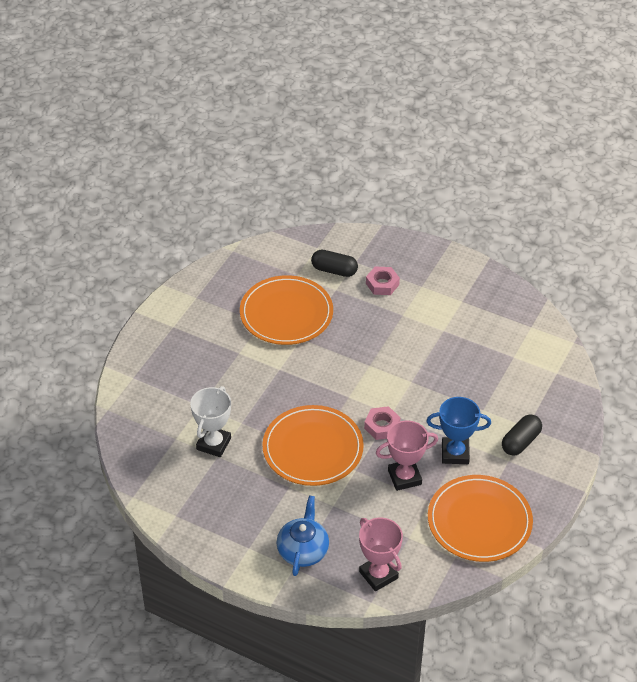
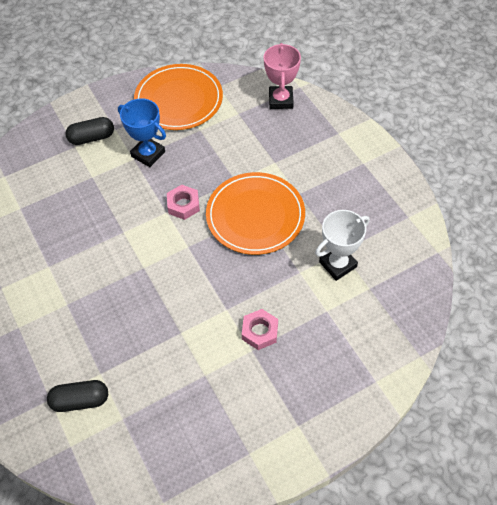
camera: 145 degrees left, 10 degrees up
orange plate [240,275,333,345] -> none
blue teapot [277,495,329,576] -> none
black capsule [311,250,358,277] -> black capsule turned 60 degrees counterclockwise [47,380,108,412]
pink nut [366,266,400,295] -> pink nut moved to [242,309,278,350]
pink trophy [376,421,438,491] -> none

